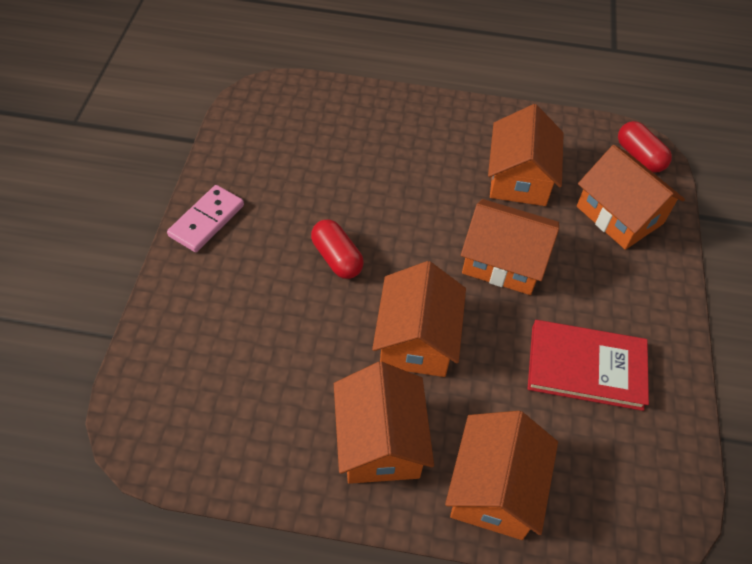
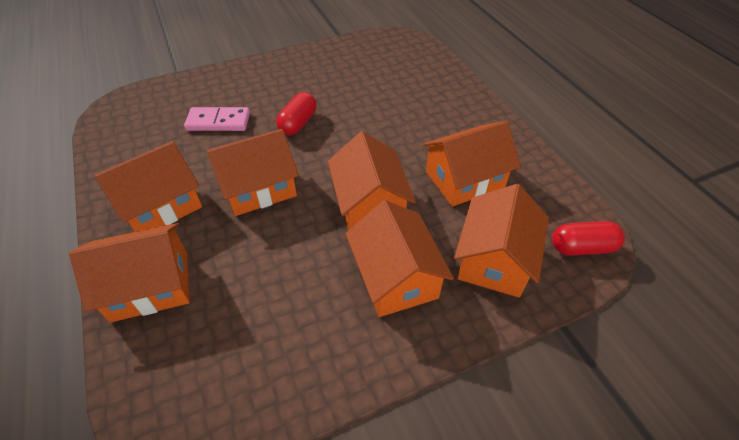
camera: 60 degrees right, 5 degrees down
pink domino [167,185,244,252] -> pink domino moved to [184,107,250,131]
red book [528,320,649,411] -> none
red capsule [618,121,672,173] -> red capsule turned 60 degrees clockwise [552,221,625,256]
none -> orange house [346,200,454,317]

